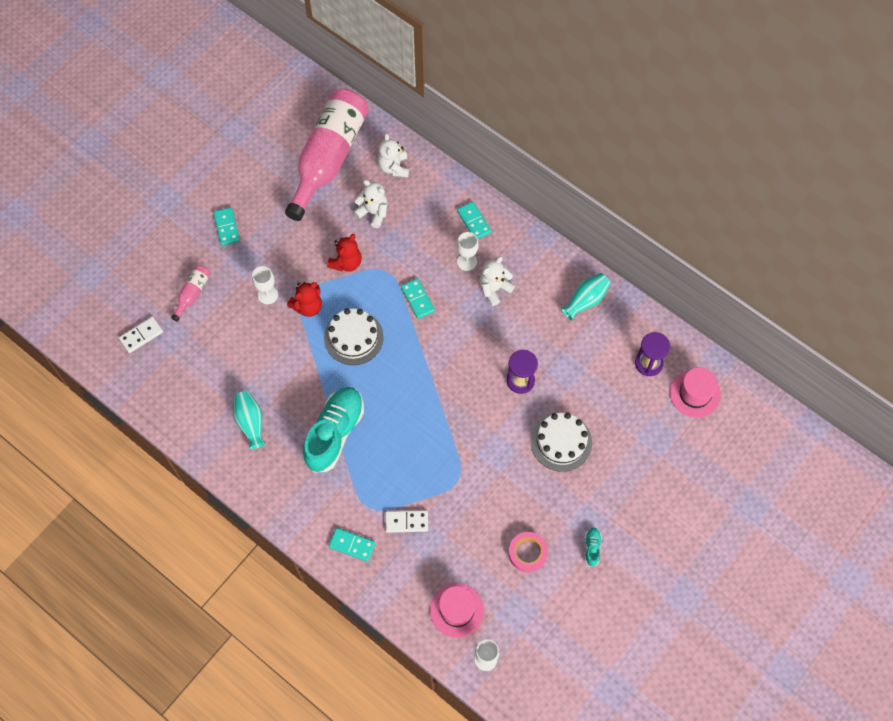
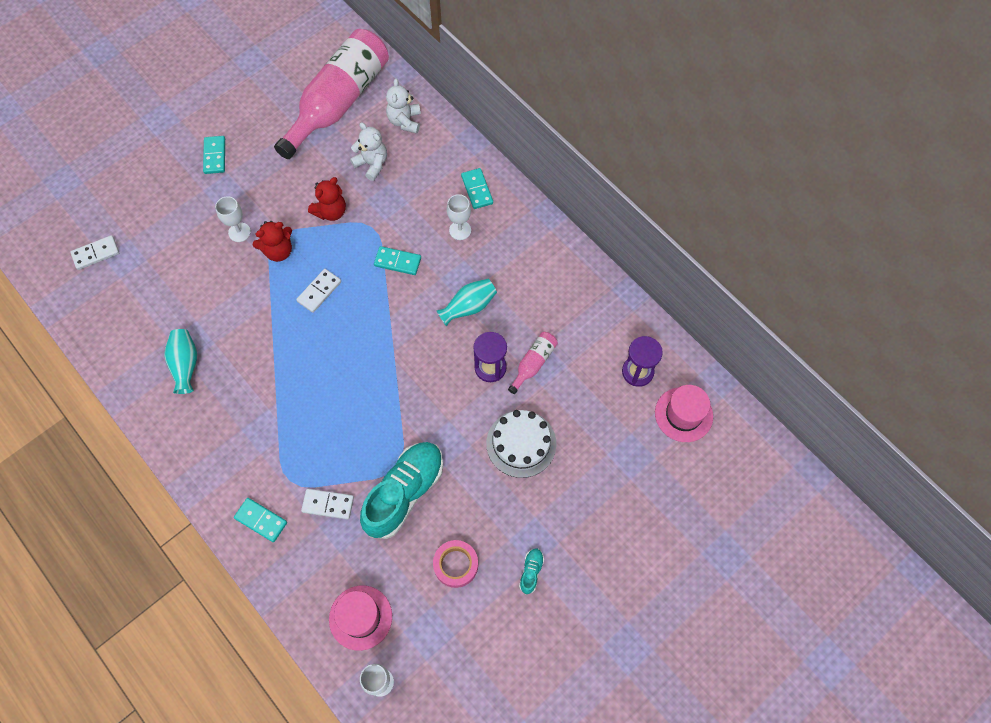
camera: 10 degrees right, 0 degrees up
pink bottle [171,265,211,322] -> pink bottle moved to [508,332,558,394]
turquoise shoe [303,387,364,473] -> turquoise shoe moved to [360,442,443,539]
white cake [324,308,384,365] -> white domino [296,269,341,313]
turquoise domino [401,278,435,319] -> turquoise domino turned 60 degrees counterclockwise [374,246,421,275]
white teddy bear [479,257,515,306] -> none
turquoise vase [561,273,611,320] -> turquoise vase moved to [436,279,497,326]

